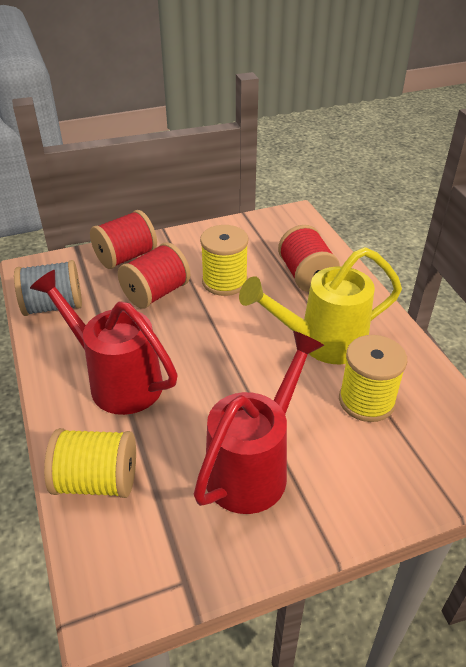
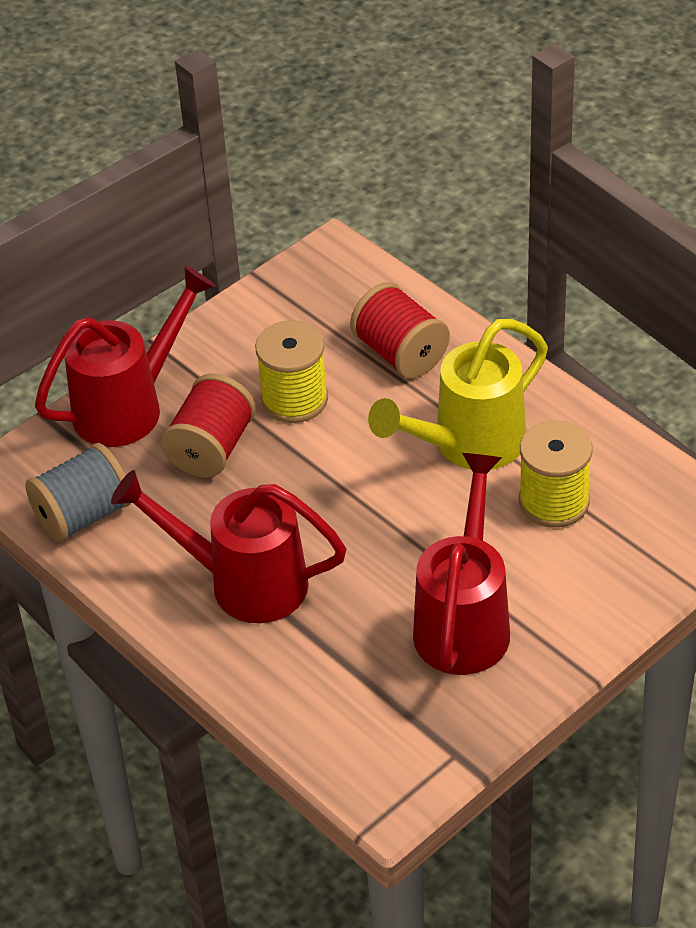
camera: 20 degrees left, 5 degrees up
yellow spool [44,428,136,498] -> none
red spool [90,210,157,269] -> red watering can [35,266,216,447]

